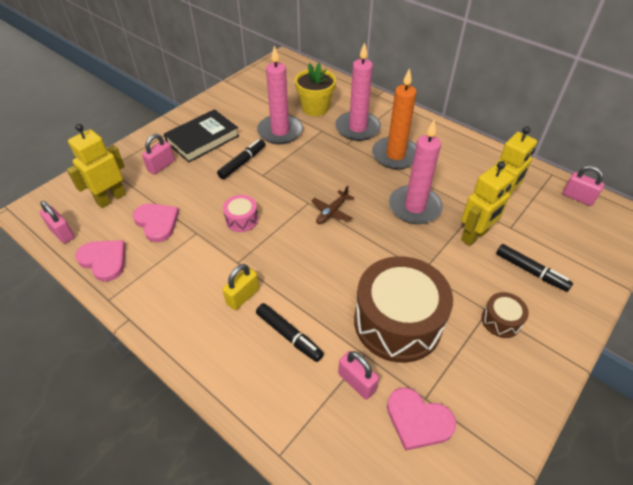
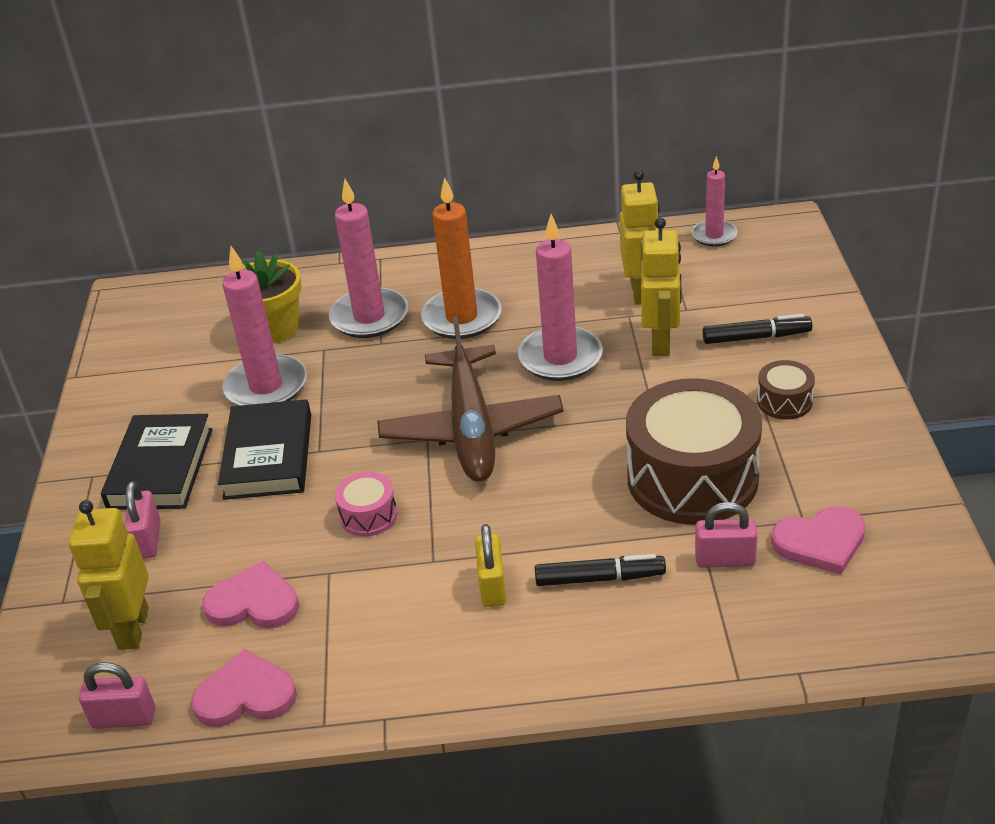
camera: 40 degrees left, 10 degrees down
black marker [217,139,266,179] -> black book [218,399,311,500]
brown plane [312,186,354,224] -> brown plane [377,316,564,482], size x2.36
pink padlock [563,166,604,206] -> pink candle [692,156,737,247]

